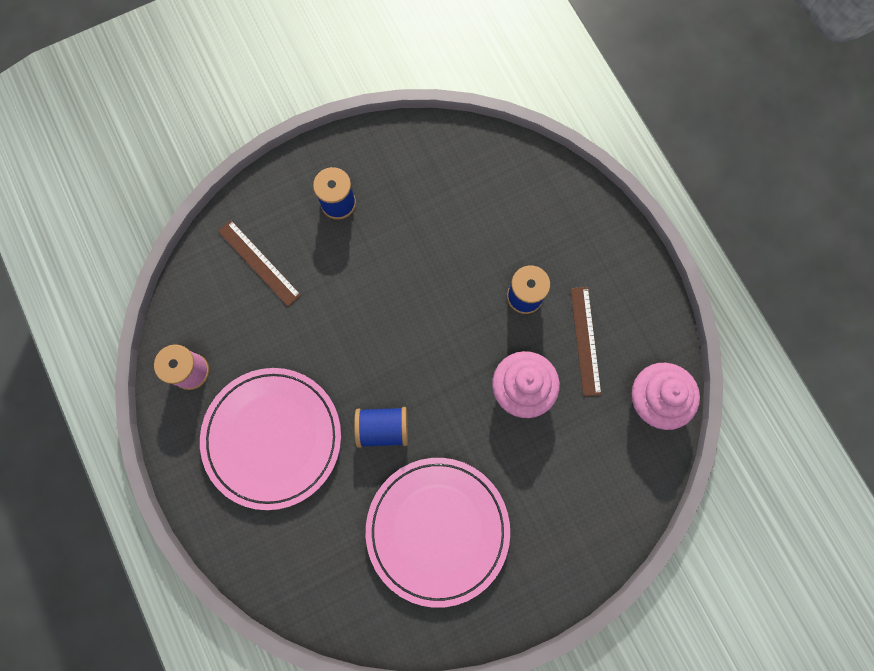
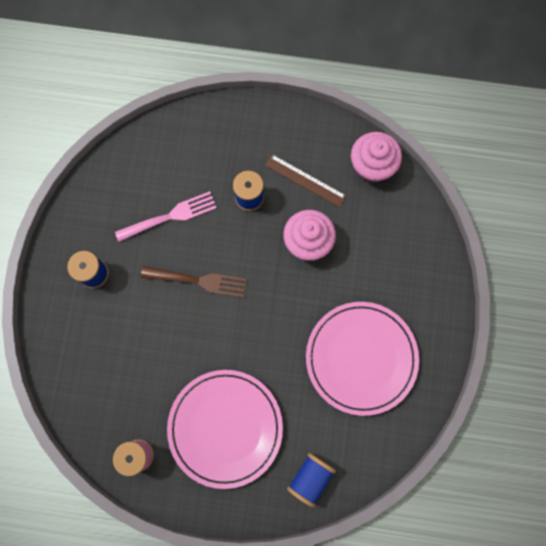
camera: 55 degrees left, 0 degrees up
brown ruler [218,220,301,307] -> none
blue spool [354,407,408,448] -> blue spool moved to [287,453,336,508]
none -> pink fork [115,191,217,242]
none -> brown fork [141,266,247,298]

